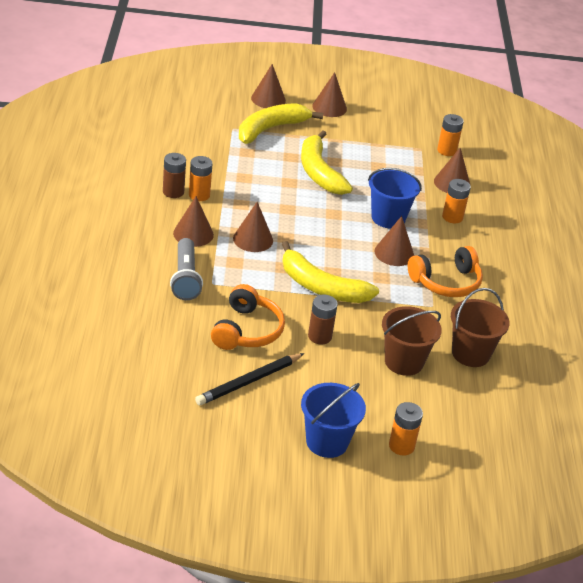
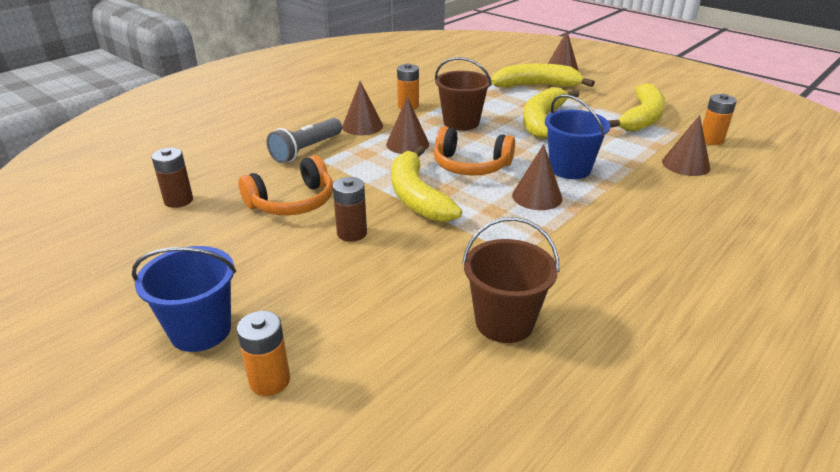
camera: 45 degrees right, 5 degrees down
brown battery [163,153,186,198] -> brown battery moved to [151,148,193,208]
black pencil [195,353,304,405] -> none
brown cone [312,72,347,117] -> none
brown bucket [382,306,442,376] -> brown bucket moved to [435,57,492,131]
orange headphones [408,246,483,297] -> orange headphones moved to [434,126,515,176]
orange battery [442,179,471,223] -> none
none -> yellow banana [608,83,665,132]

